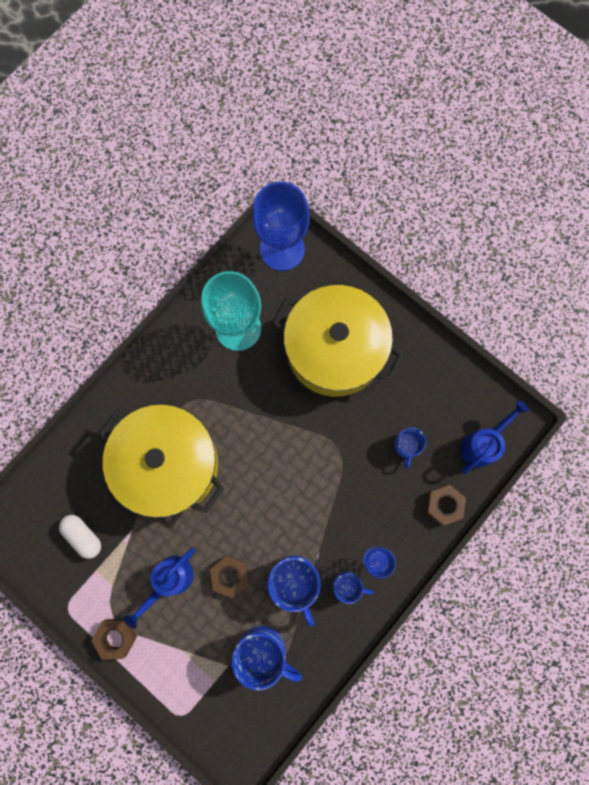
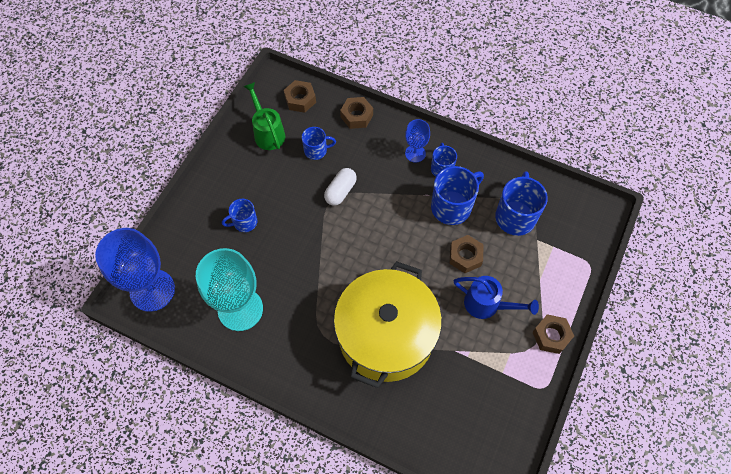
camera: 105 degrees left, 15 degrees down
white capsule [59,515,101,559] -> white capsule moved to [324,168,357,206]
yellow pot [272,285,404,397] -> blue mug [222,199,257,232]
blue watering can [460,400,529,474] -> brown nut [284,80,316,113]
none -> green watering can [243,82,285,150]

